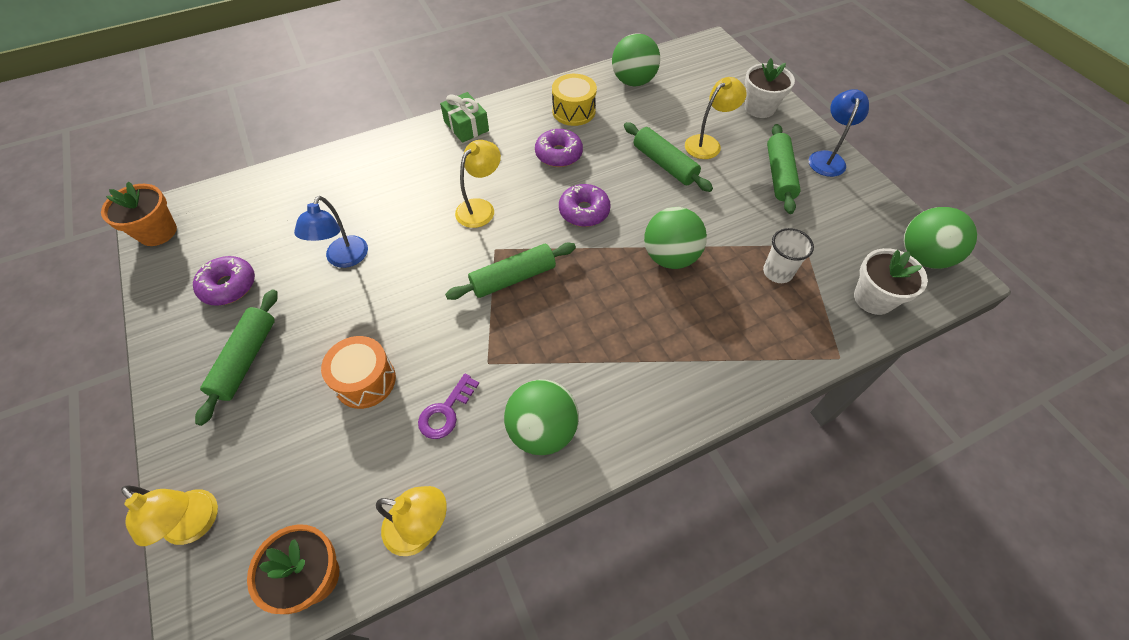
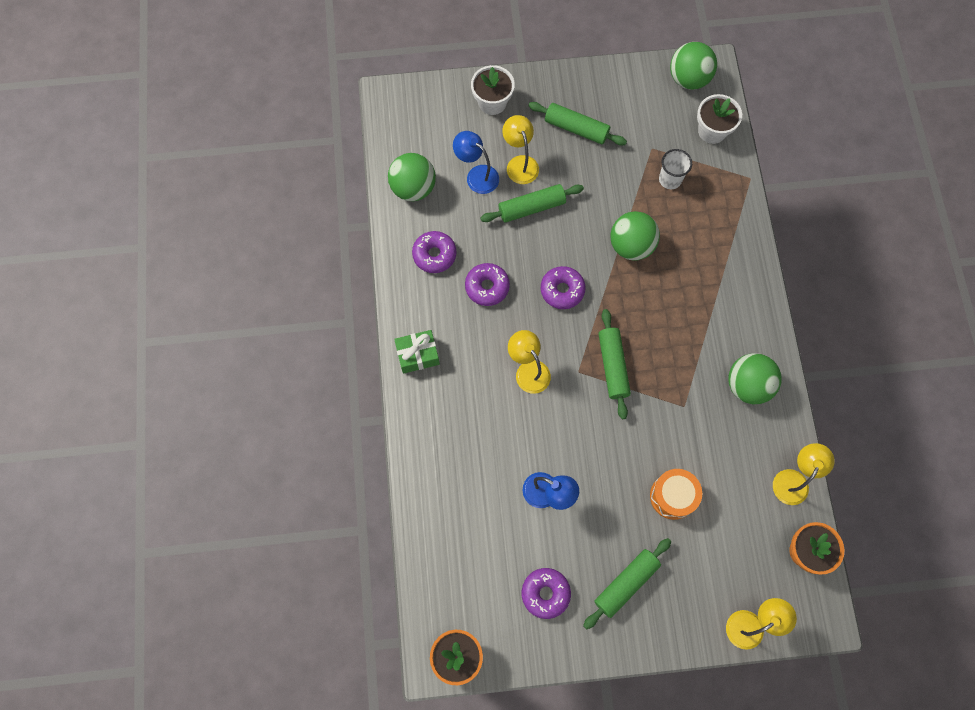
camera: 70 degrees left, 15 degrees up
green rolling pin [195,289,278,426] -> green rolling pin turned 75 degrees counterclockwise [583,538,671,629]
purple key [418,374,479,439] -> none
yellow drum [552,74,597,126] -> purple donut [412,231,457,273]
blue lamp [809,89,869,177] -> blue lamp moved to [453,131,499,194]

